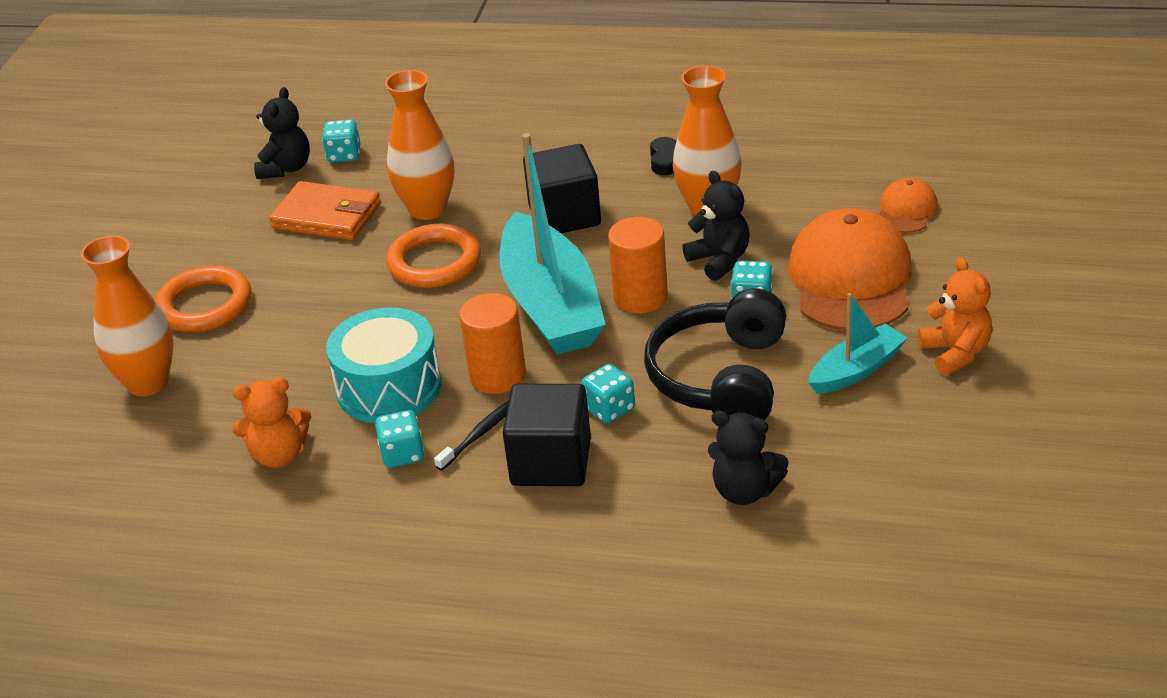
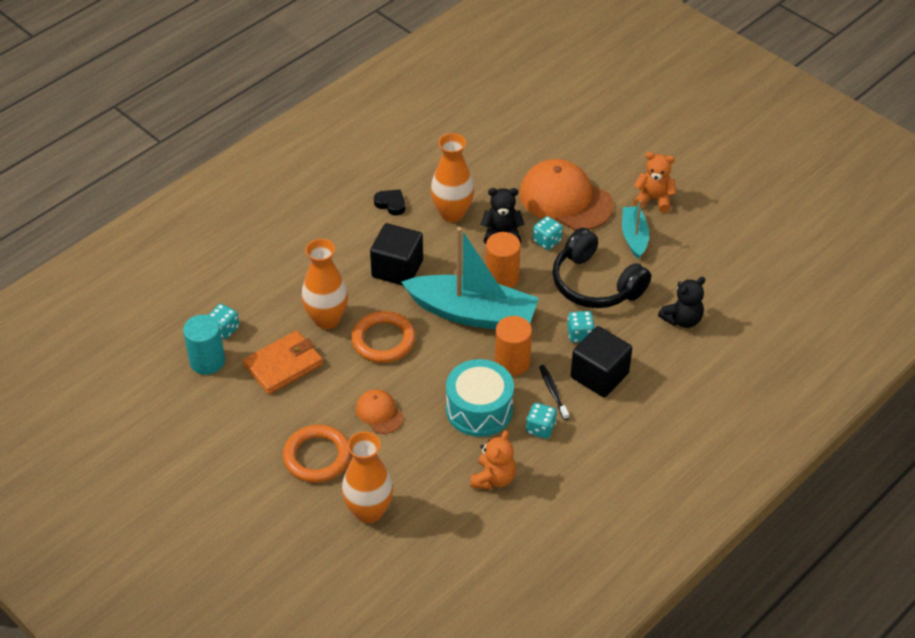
camera: 60 degrees left, 10 degrees up
black teddy bear [254,87,310,179] -> turquoise cylinder [183,315,225,375]
orange cap [879,178,938,233] -> orange cap moved to [356,389,403,434]

